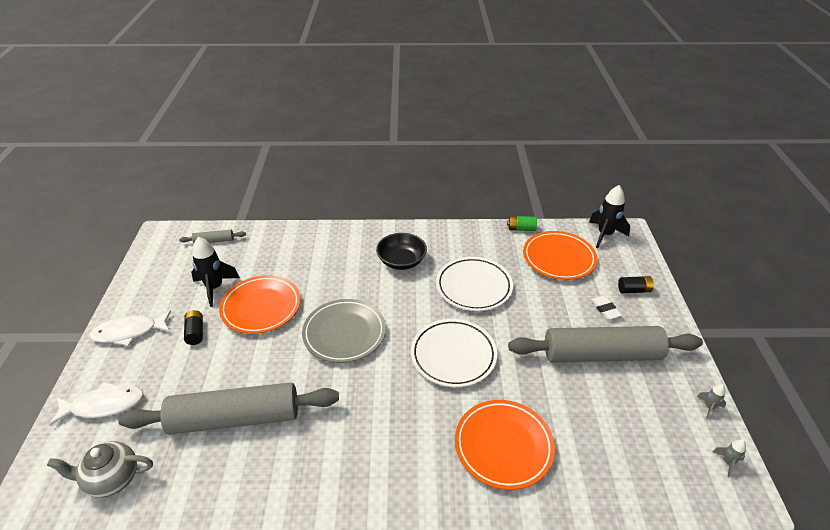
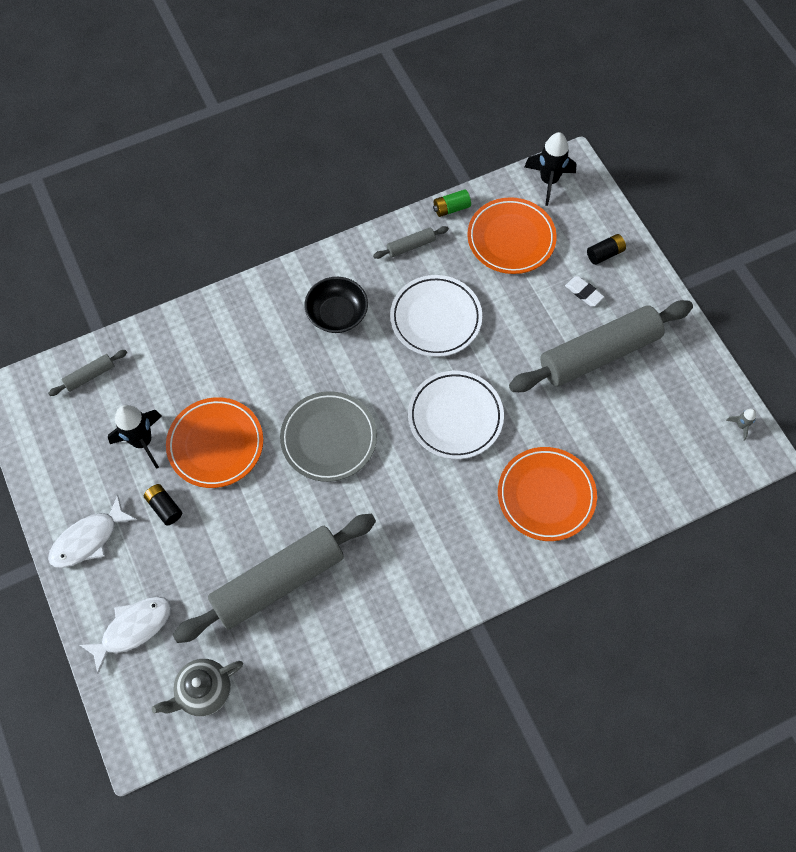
camera: 25 degrees left, 25 degrees up
grey rocket [697,384,726,419] -> none
none -> grey rolling pin [373,226,449,259]

